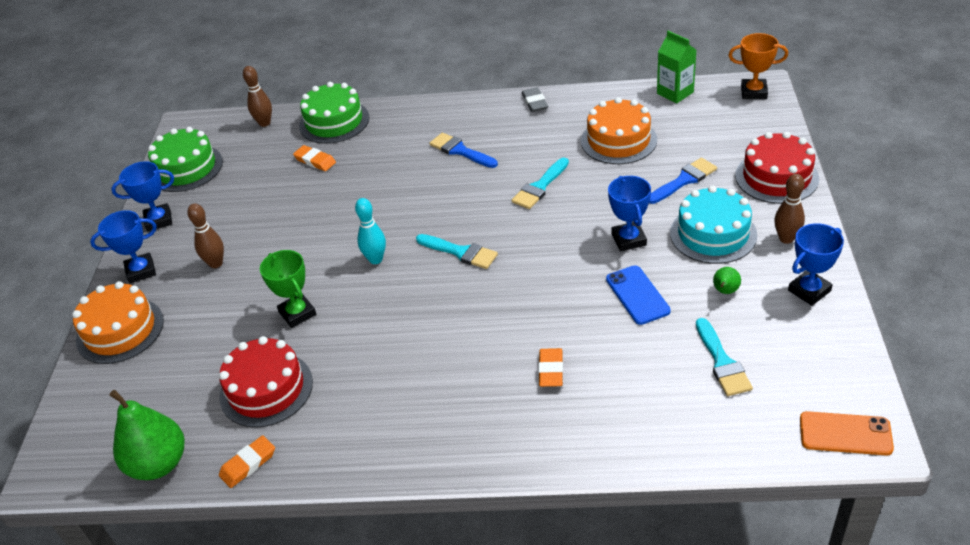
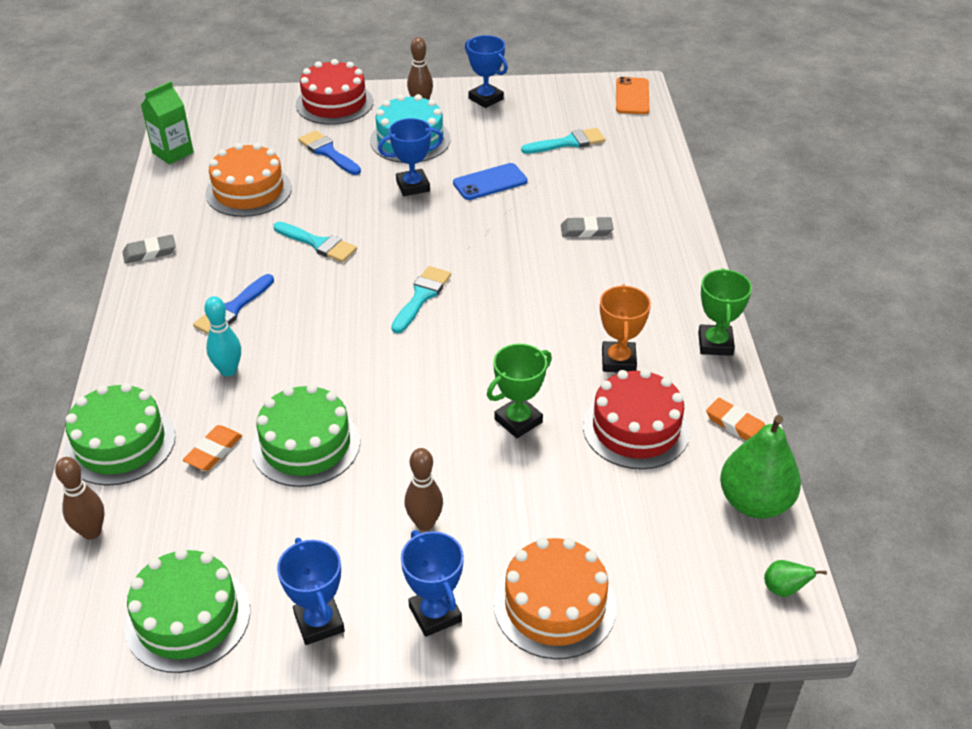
camera: 100 degrees left, 0 degrees up
turquoise bowling pin [355,198,386,264] -> turquoise bowling pin moved to [204,296,241,377]
orange eraser [538,348,563,387] -> grey eraser [561,216,614,237]
green pear [713,267,741,294] -> green pear moved to [764,560,827,597]
orange trophy [728,33,788,99] -> orange trophy moved to [600,285,651,372]
none -> green cake [251,384,360,487]
none -> green trophy [698,268,752,356]

